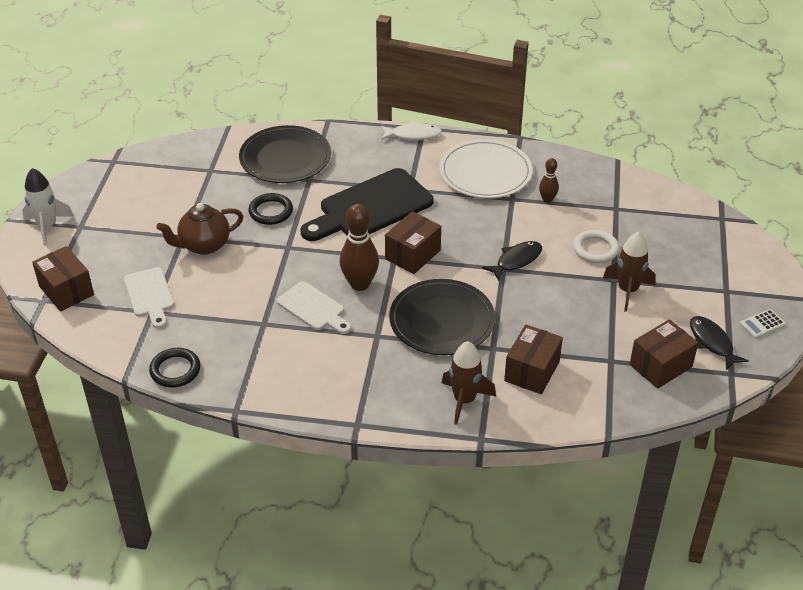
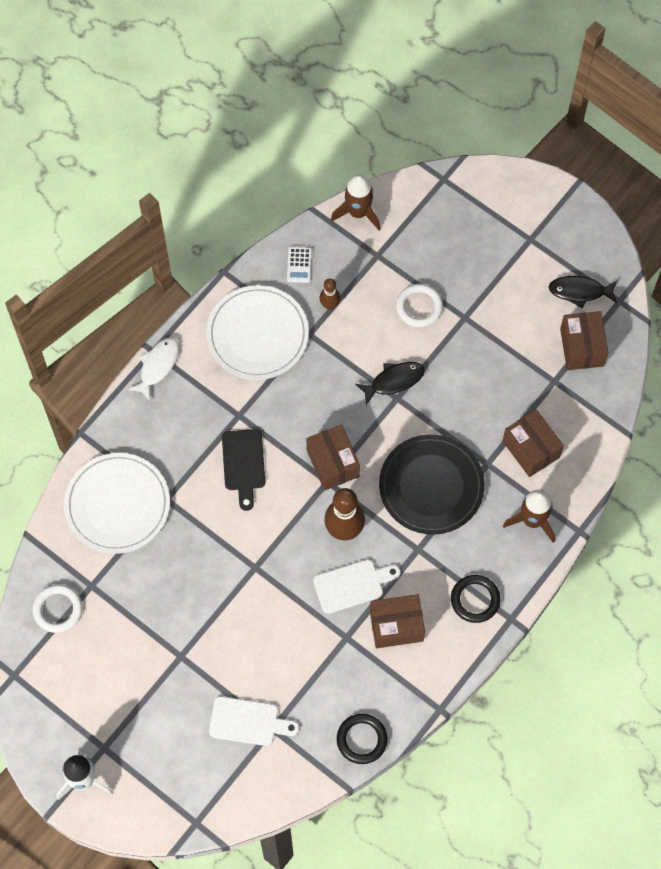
camera: 60 degrees left, 25 degrees up
brown box [32,246,94,311] -> brown box moved to [370,594,425,648]
brown teapot [156,203,243,255] -> none
black plate [239,125,331,183] -> white plate [64,453,170,554]
black ring [248,193,293,225] -> black ring moved to [451,575,500,623]
black cutting board [301,168,433,241] -> black cutting board [222,429,265,511], size x0.56
black fish [482,241,542,281] -> black fish turned 75 degrees clockwise [356,362,425,405]
brown rocket [603,232,656,312] -> brown rocket moved to [331,175,381,231]
white calculator [740,309,786,339] -> white calculator moved to [287,247,312,283]
none -> white ring [33,585,82,633]

